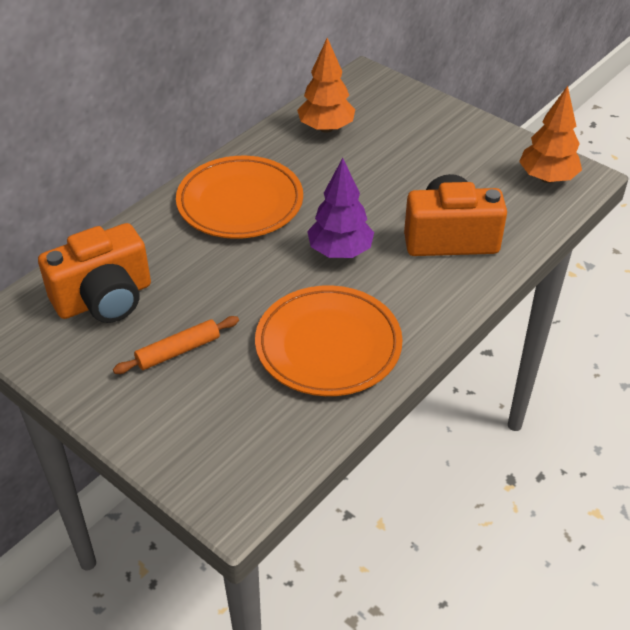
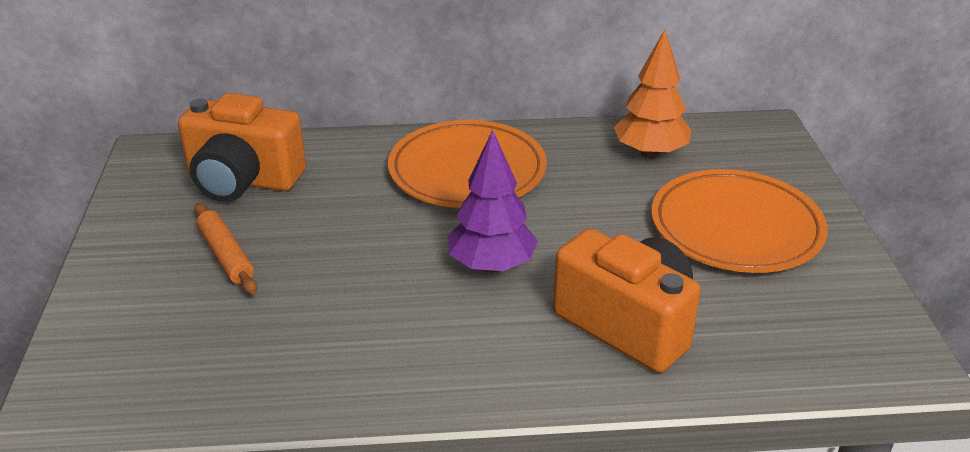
camera: 45 degrees right, 10 degrees down
orange rolling pin [113,316,239,374] -> orange rolling pin turned 45 degrees clockwise [194,203,258,295]
orange plate [255,285,403,396] -> orange plate moved to [651,169,828,273]
orange tree [519,86,582,183] -> none

